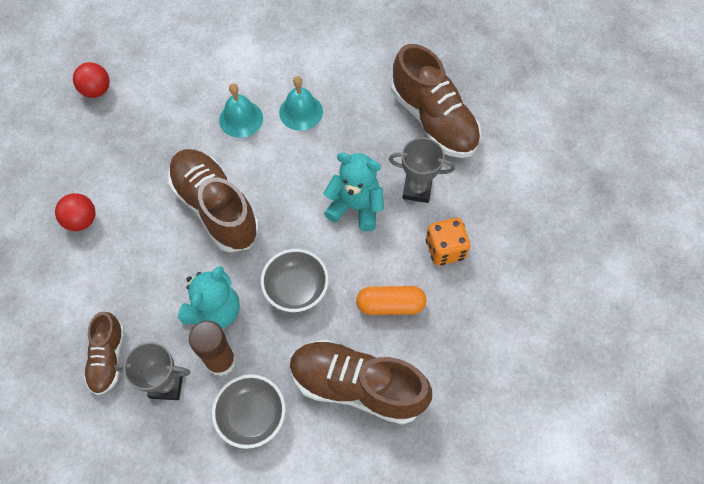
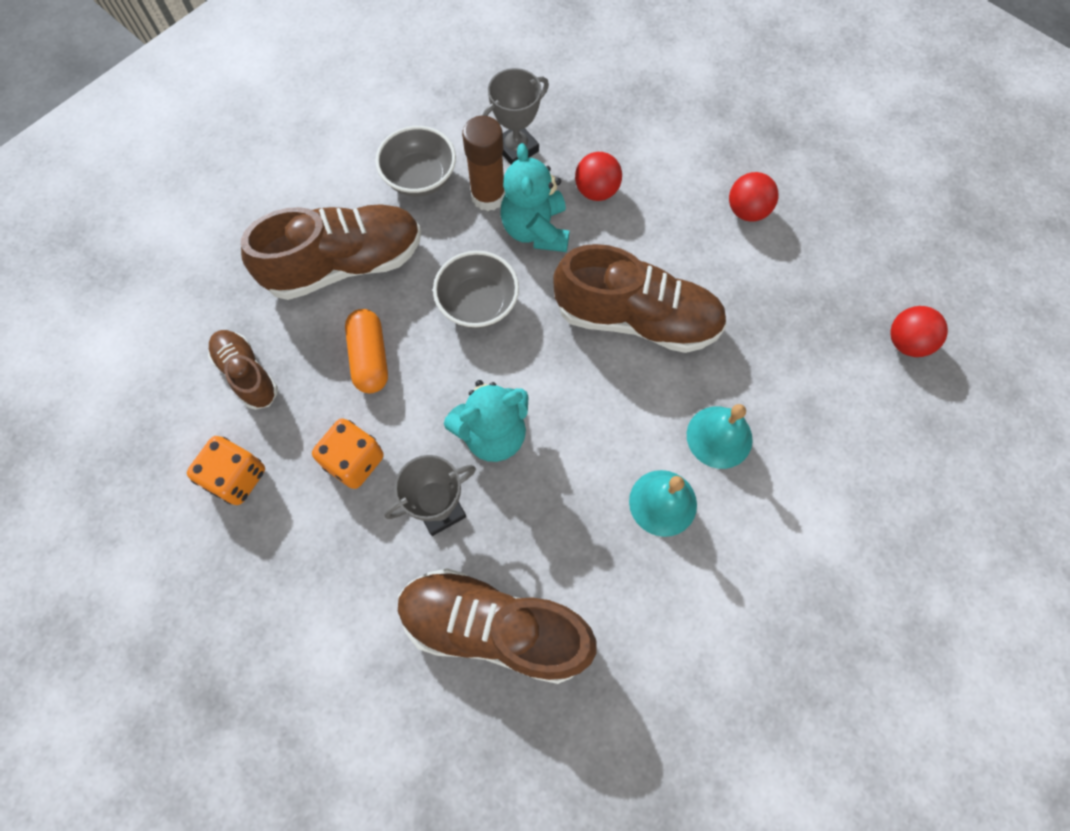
camera: 140 degrees right, 5 degrees up
brown shoe [84,312,124,395] -> brown shoe moved to [208,330,278,410]
orange capsule [356,286,426,315] -> orange capsule turned 60 degrees counterclockwise [345,309,388,393]
none -> orange dice [187,436,265,505]
none -> red ball [575,152,622,201]

